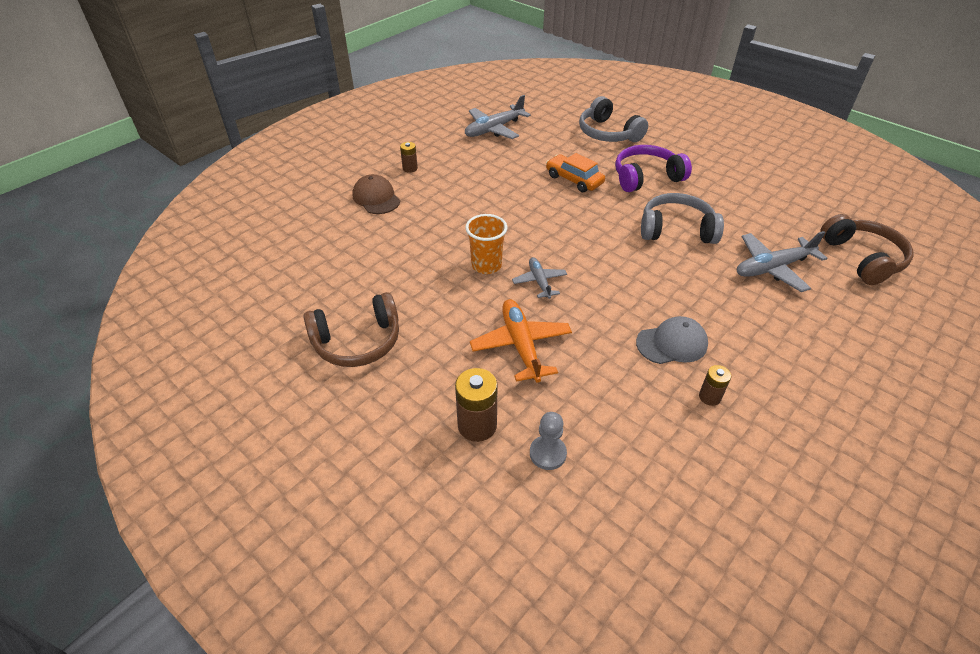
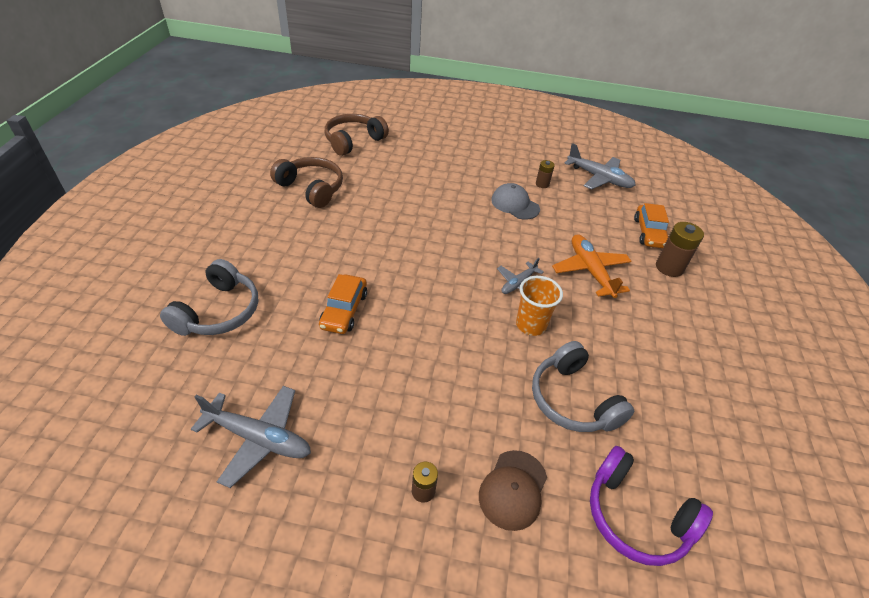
camera: 125 degrees left, 0 degrees up
brown headphones [304,292,399,367] -> brown headphones moved to [270,157,343,208]
orange plane [470,299,572,383] -> orange plane turned 120 degrees clockwise [552,234,632,298]
grey pawn [530,412,567,470] -> orange car [634,203,669,248]
purple headphones [615,145,692,192] -> purple headphones moved to [590,446,713,566]
grey headphones [641,193,724,244] -> grey headphones moved to [532,341,634,432]
grey plane [737,231,827,292] -> grey plane moved to [565,143,635,190]

